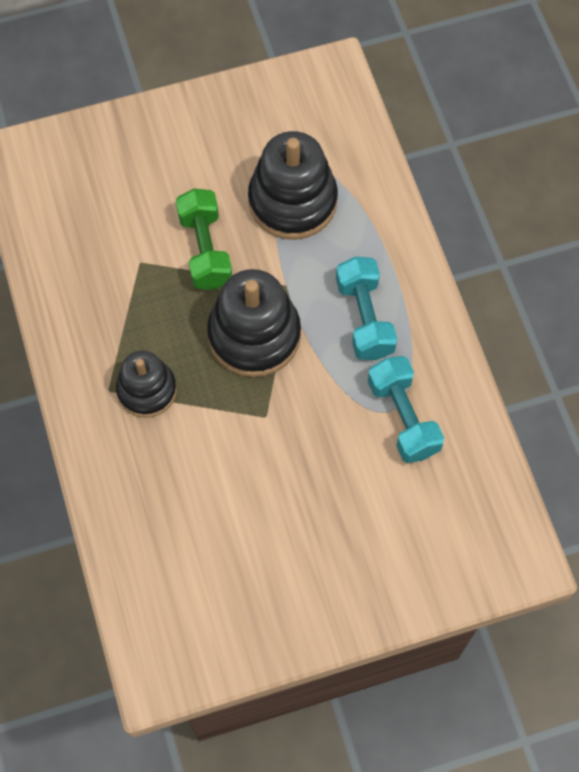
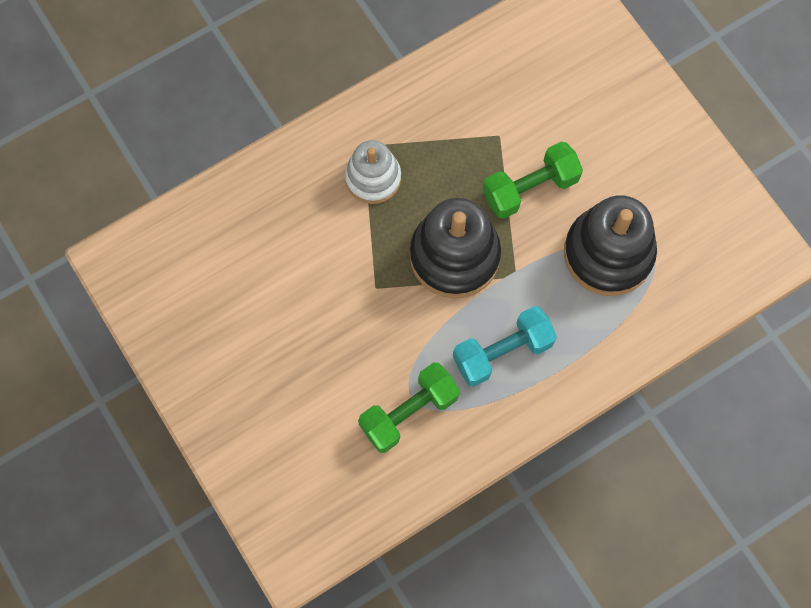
camera: 75 degrees right, 5 degrees up
black stacking toy [116,350,177,418] -> white stacking toy [345,140,401,204]
turquoise dumbbell [368,356,444,463] -> green dumbbell [358,363,460,453]

